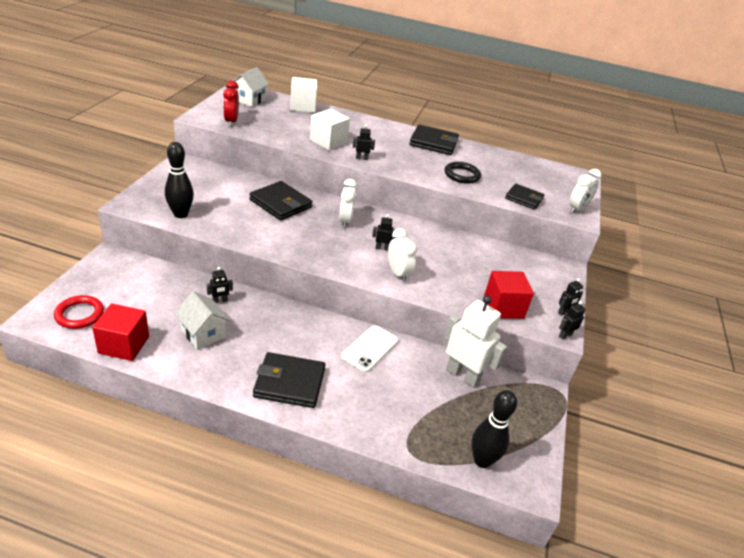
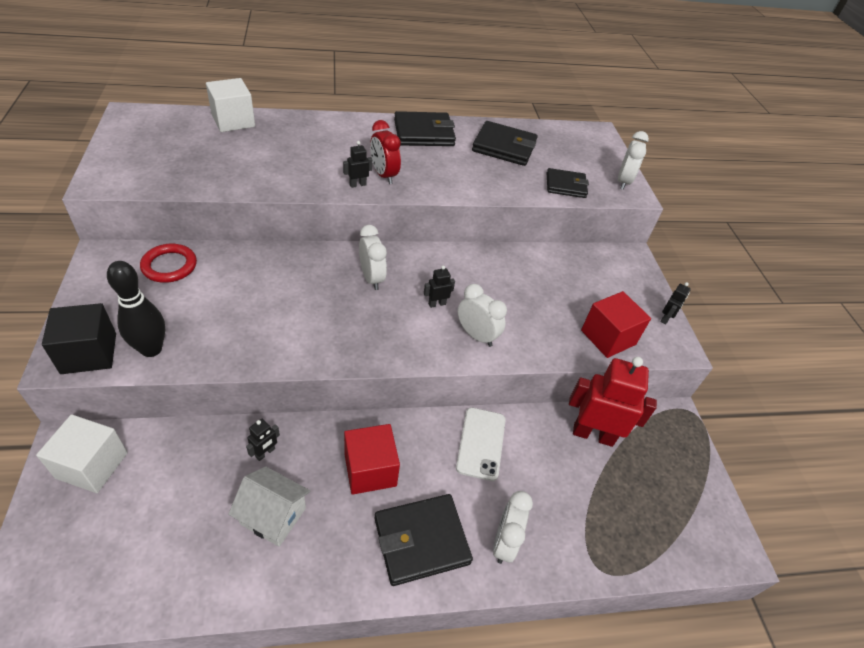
camera: 25 degrees left, 10 degrees up
red ring [54,295,104,329] -> red ring moved to [140,244,197,283]
red cube [92,303,149,361] -> red cube moved to [344,424,400,495]
red clock [223,81,239,127] -> red clock moved to [370,120,401,184]
white house [233,67,269,107] -> none
black wallet [249,181,312,221] -> black wallet moved to [472,121,538,166]
white cube [310,109,350,150] -> white cube moved to [36,414,128,493]
white robot [444,296,507,388] -> red robot [569,357,657,447]
black ring [445,162,481,184] -> none
black bowling pin [472,390,517,468] -> none
black robot [559,301,586,339] -> none
none -> black cube [42,303,116,374]
none -> white clock [493,491,533,564]

